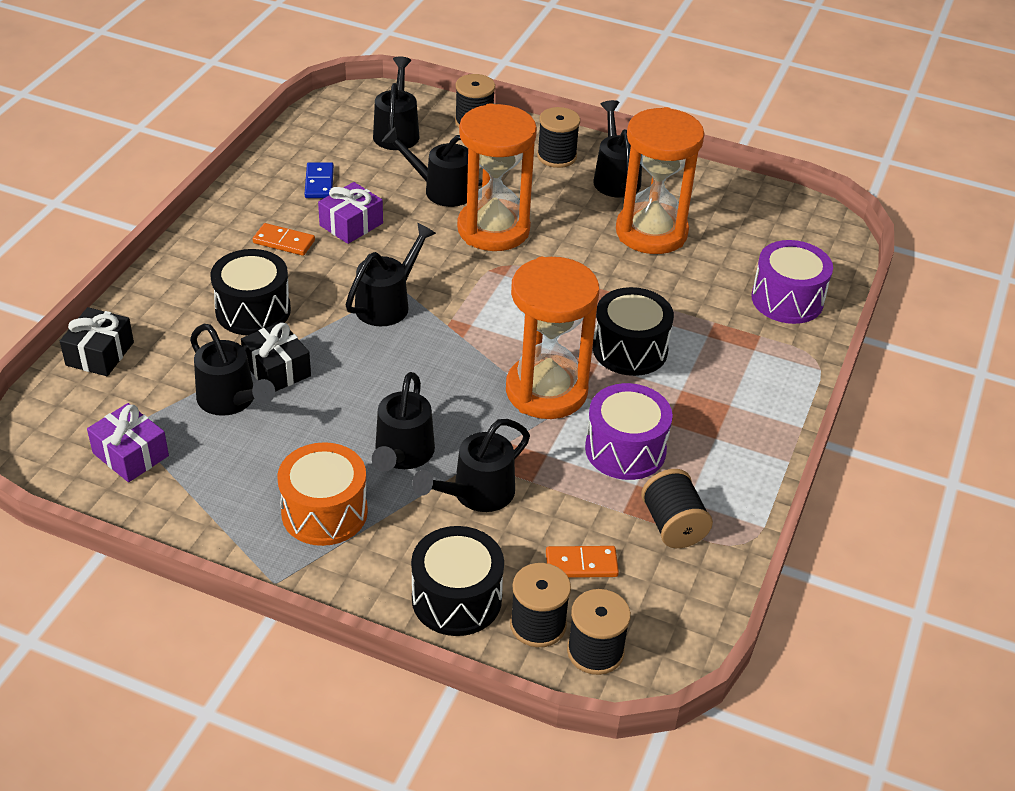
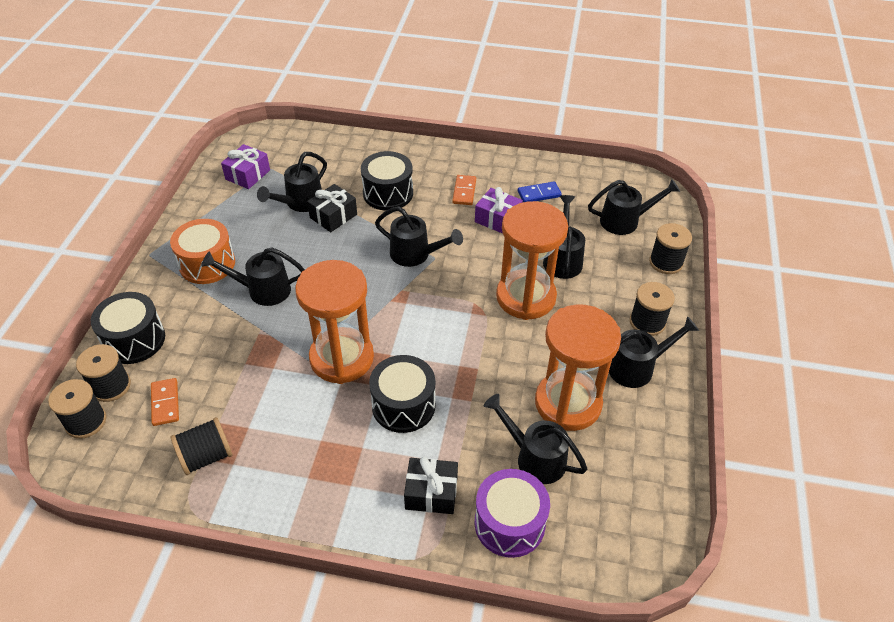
camera: 80 degrees right, 5 degrees up
black gift [60,307,134,376] -> black gift moved to [404,457,458,514]
black watering can [412,419,530,512] -> black watering can moved to [484,394,587,484]
purple drum [585,383,673,480] -> none

